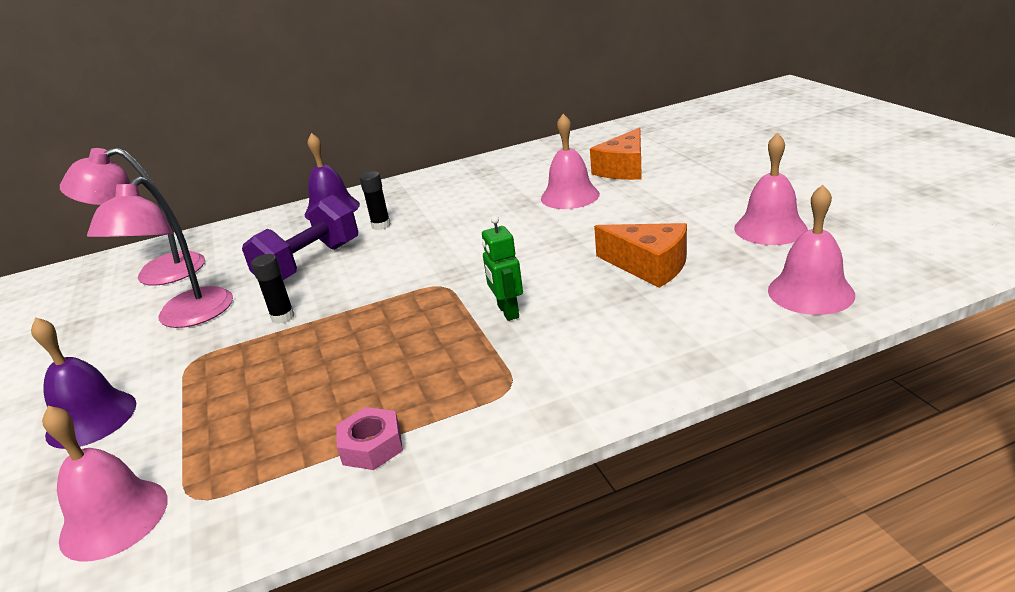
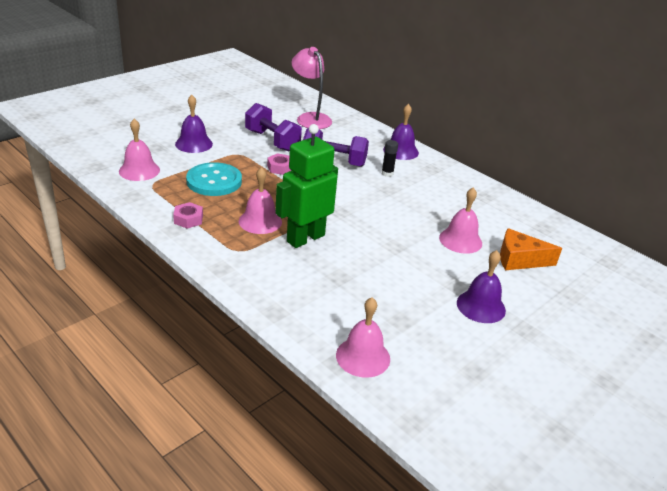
camera: 60 degrees right, 5 degrees up
pink lamp [87,176,233,328] -> purple dumbbell [245,103,302,152]
black glue stick [251,254,295,324] -> pink nut [267,153,292,175]
green robot [482,216,523,321] -> green robot [275,124,338,248], size x2.05
orange cheese [594,223,687,288] -> none
pink bell [734,133,808,245] -> pink bell moved to [239,167,282,234]
none -> turquoise button [186,162,242,196]
none -> purple bell [457,250,506,323]

